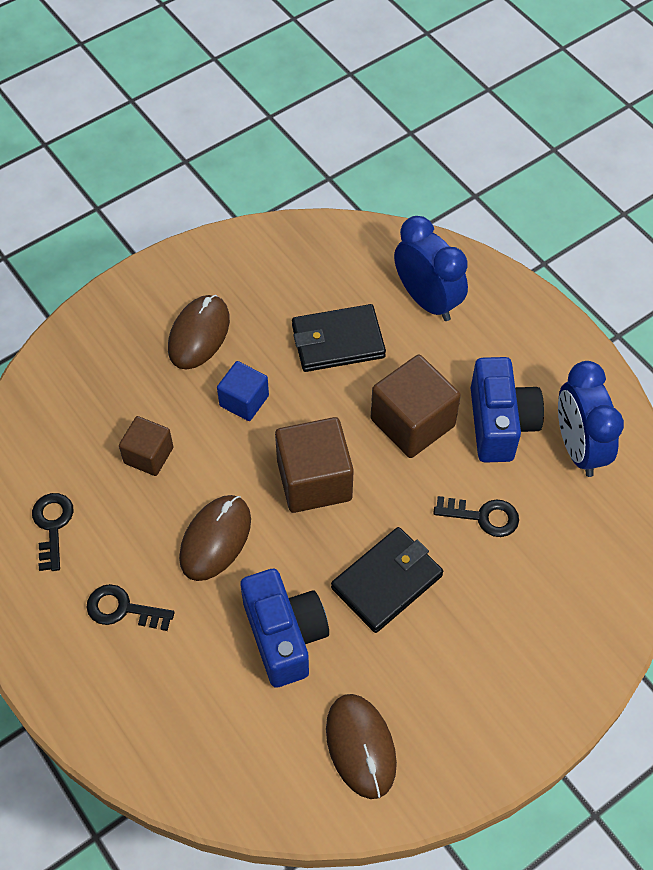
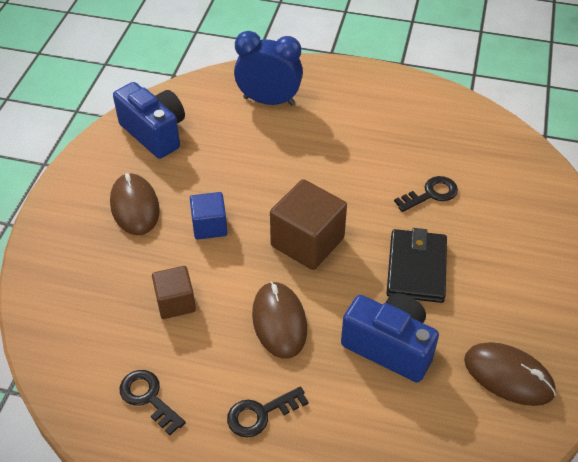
camera: 40 degrees left, 10 degrees down
black wallet [292,304,386,372] -> none
brown cube [371,355,461,458] -> none
blue camera [471,357,544,463] -> blue camera moved to [113,82,185,159]
blue clock [558,361,624,477] -> none

